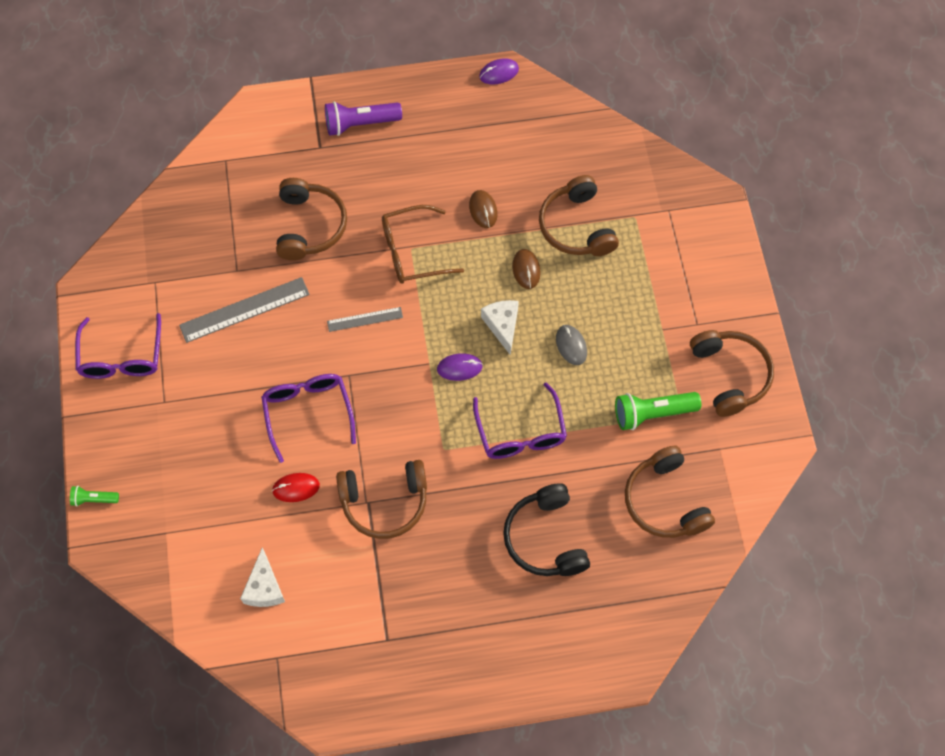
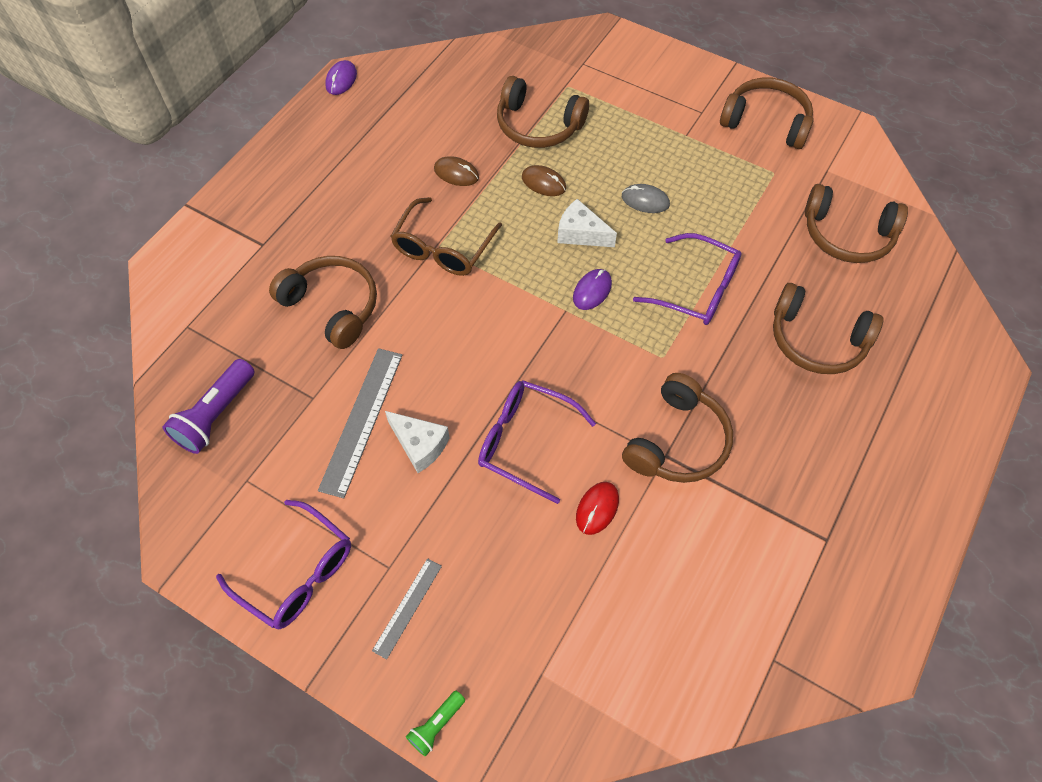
camera: 50 degrees left, 5 degrees down
white cheese [240,547,285,607] -> white cheese moved to [385,411,450,473]
purple flashlight [325,101,402,136] -> purple flashlight moved to [163,359,255,454]
grey ruler [327,307,403,332] -> grey ruler moved to [372,558,442,660]
black headphones [503,483,590,576] -> brown headphones [773,283,883,374]
green flashlight [615,392,701,430] -> none

